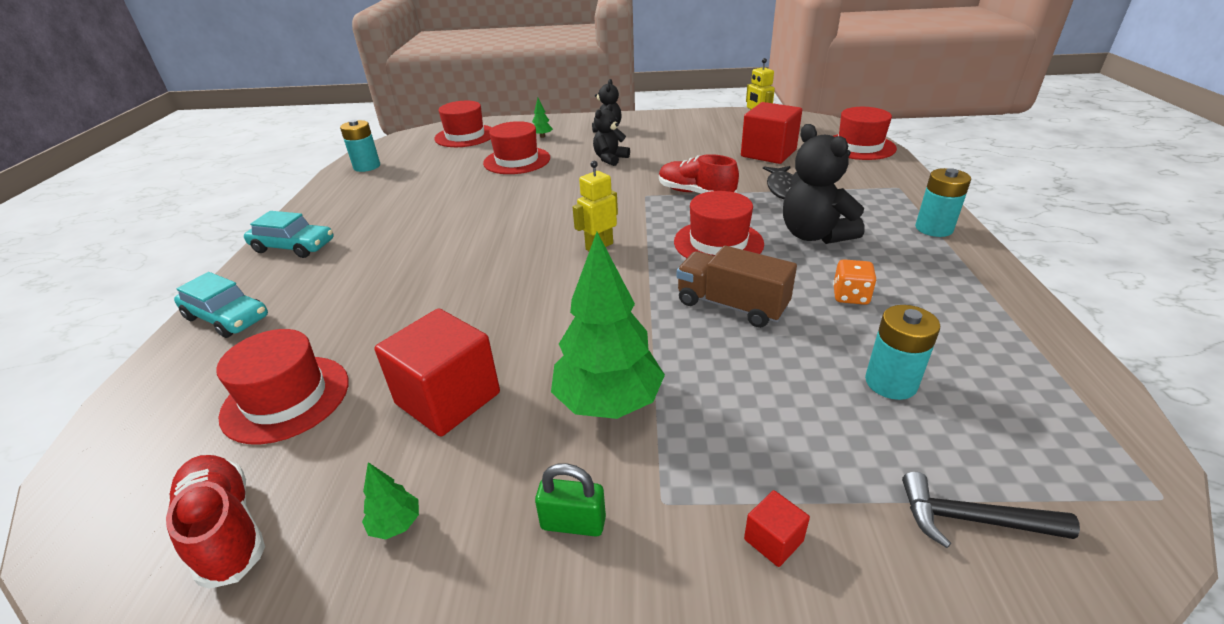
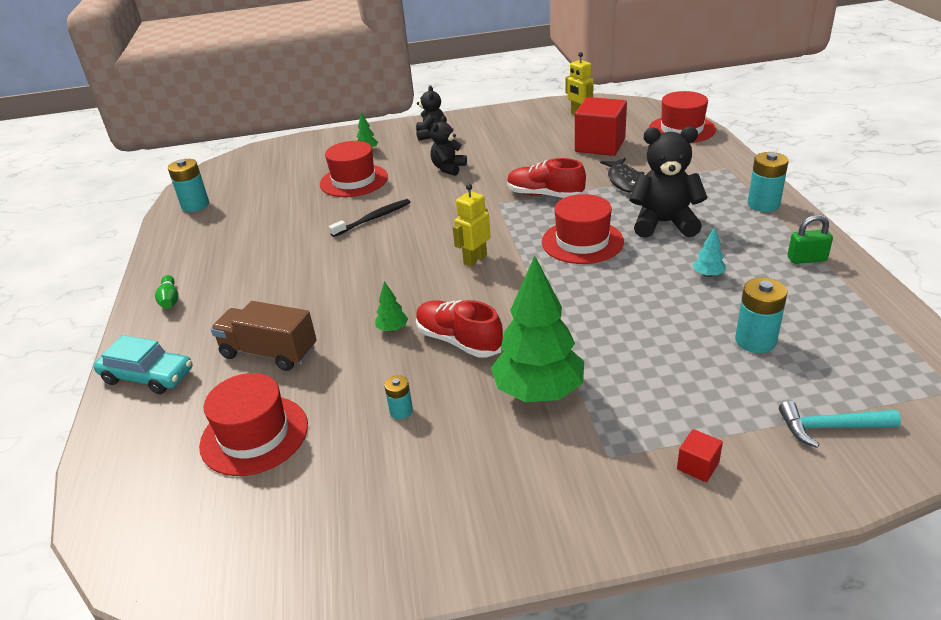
camera: 10 degrees left, 0 degrees up
red shoe [166,455,265,589] -> red shoe moved to [416,300,503,358]
turquoise car [244,211,334,258] -> green bowling pin [155,275,179,309]
green tree [362,462,419,540] -> green tree moved to [375,281,408,332]
red cube [375,308,500,437] -> turquoise battery [384,375,413,419]
red hat [434,101,492,147] -> none
green padlock [535,463,606,537] -> green padlock moved to [788,214,833,264]
brown truck [677,246,797,328] -> brown truck moved to [211,301,317,371]
black teddy bear [783,124,865,244] -> black teddy bear turned 135 degrees clockwise [629,126,708,238]
orange dice [833,259,877,305] -> turquoise tree [693,227,726,277]
black hammer [902,472,1080,548] -> turquoise hammer [779,401,901,448]
none -> black toothbrush [329,199,410,237]

